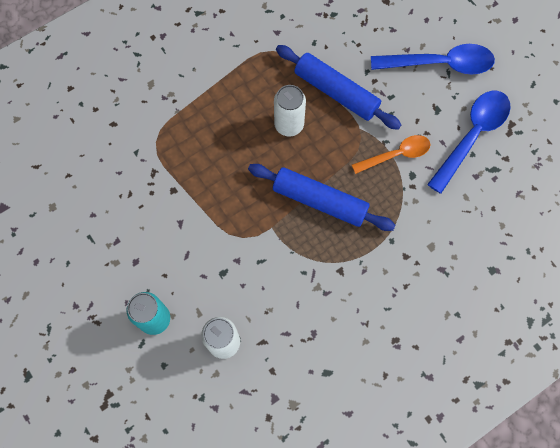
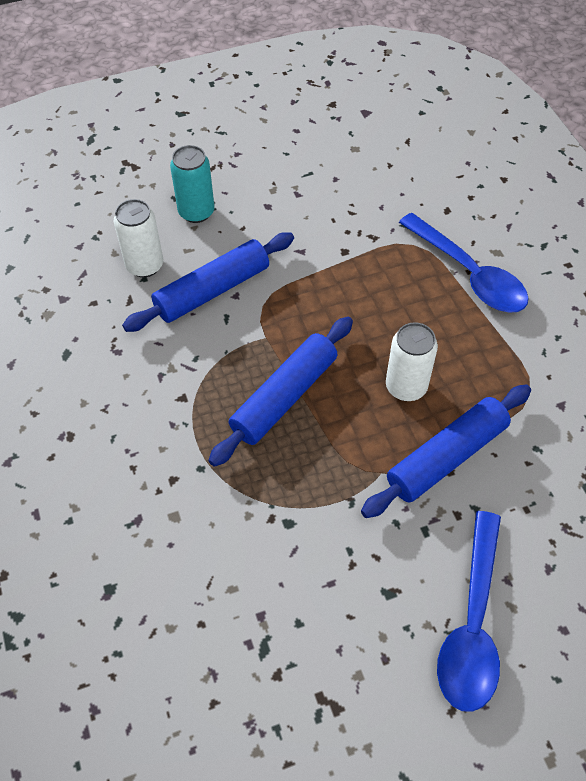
camera: 105 degrees right, 15 degrees down
orange spoon [352,135,431,174] -> none
blue spoon [427,91,511,194] -> blue spoon moved to [399,213,529,313]
none -> blue rolling pin [122,232,294,332]

